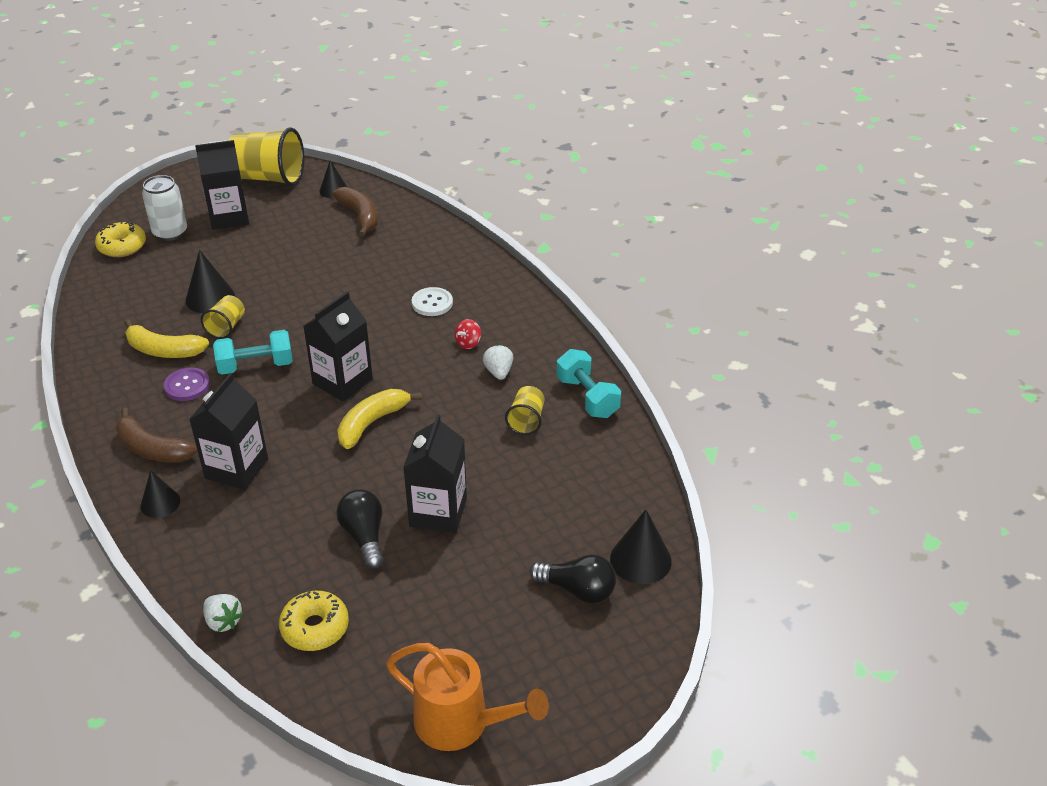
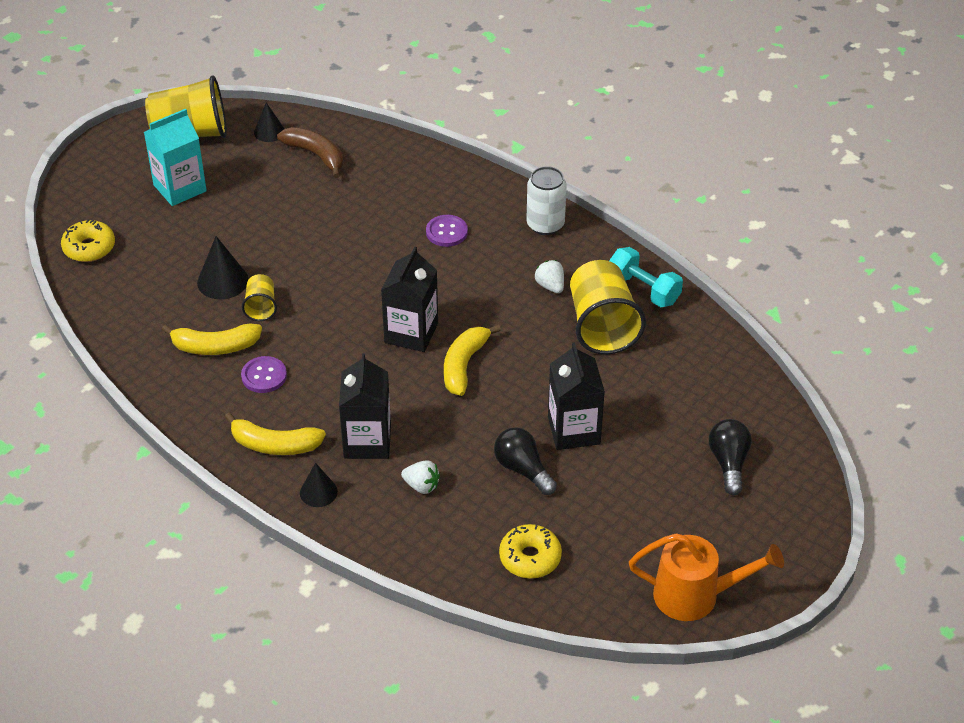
camera: 20 degrees left, 5 degrees up
brown banana [116,407,198,463] -> yellow banana [225,413,326,455]
white can [142,175,187,241] -> white can moved to [526,166,567,235]
black carton [195,140,249,230] -> turquoise carton [144,109,207,206]
white strawberry [203,594,243,632] -> white strawberry moved to [401,461,440,494]
turquoise dumbbell [213,330,293,375] -> none
white button [412,287,453,316] -> purple button [426,215,468,247]
red spinning top [455,319,481,349] -> none
yellow cup [505,386,545,435] -> yellow cup [570,260,646,355], size x1.98
black light bulb [529,554,616,603] -> black light bulb turned 90 degrees counterclockwise [709,419,752,495]
black cone [610,509,672,584] -> none

